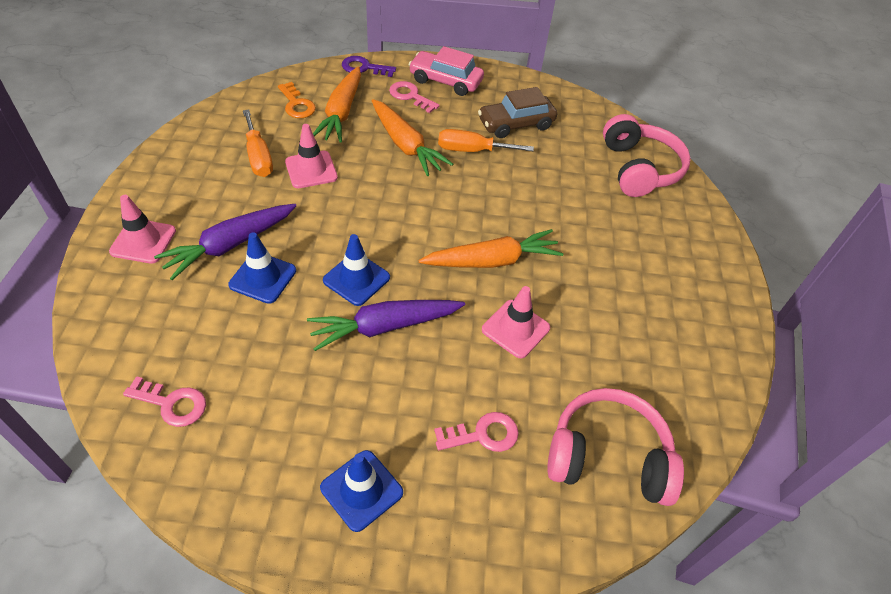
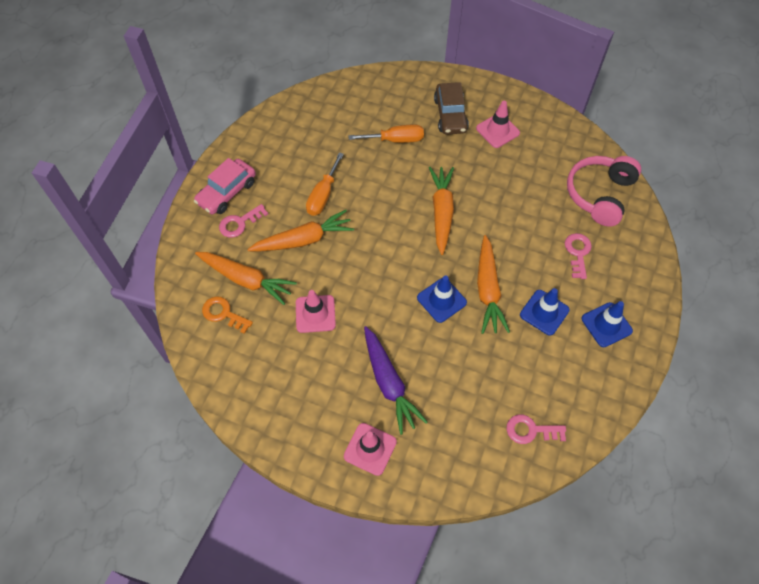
camera: 70 degrees left, 10 degrees up
pink key [123,376,206,427] -> pink key turned 120 degrees counterclockwise [506,415,566,444]
blue traffic cone [228,232,296,304] -> blue traffic cone moved to [520,288,570,335]
orange screwdriver [243,109,273,177] -> orange screwdriver moved to [348,124,424,143]
orange key [278,82,316,118] -> orange key turned 135 degrees counterclockwise [202,296,253,334]
purple carrot [307,300,465,351] -> orange carrot [477,235,510,334]
purple key [342,56,396,77] -> none
brown car [478,87,557,138] -> brown car moved to [434,82,469,135]
pink traffic cone [482,286,550,359] -> pink traffic cone moved to [476,101,520,148]
pink headphones [603,114,691,197] -> none

